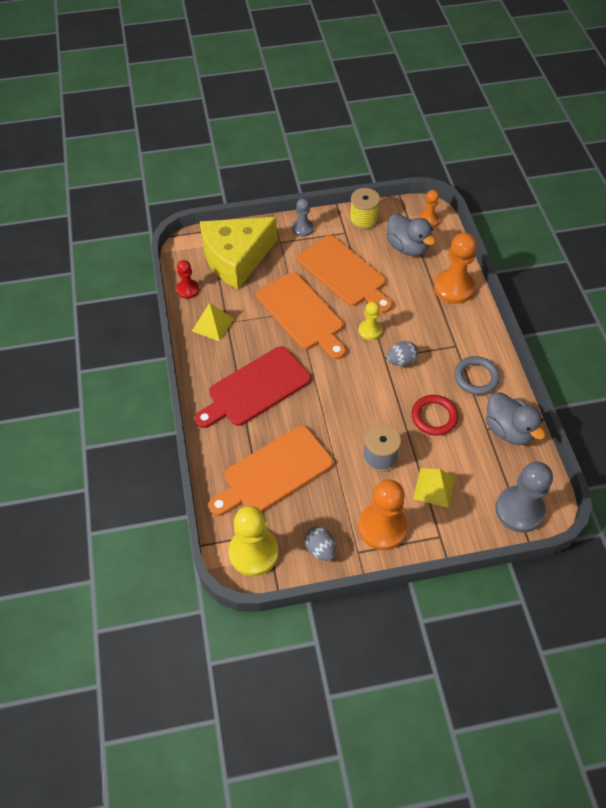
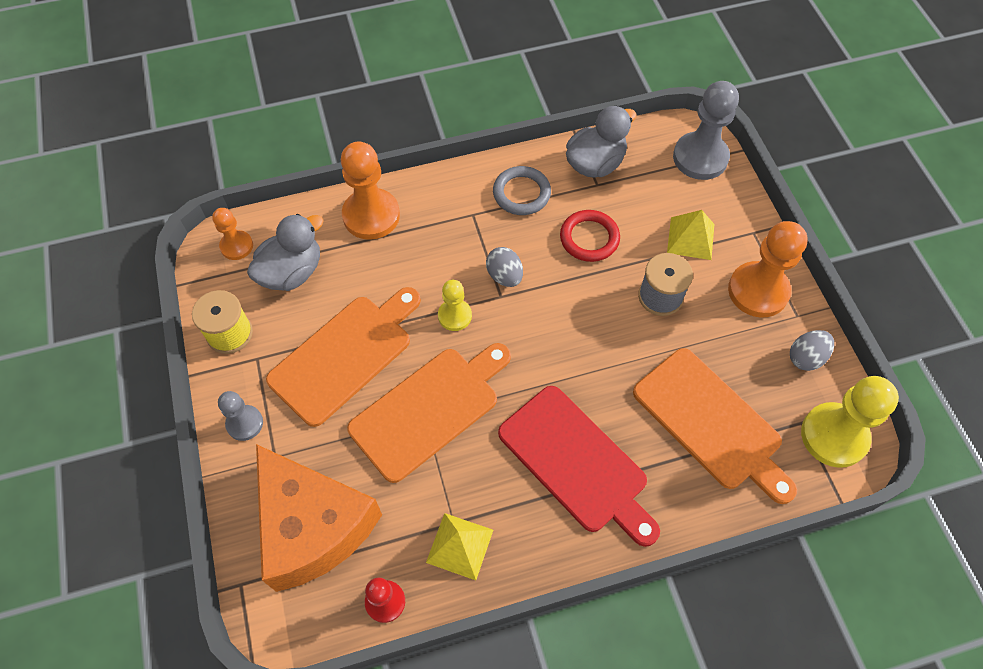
camera: 95 degrees left, 5 degrees up
yellow cheese [200,217,277,289] -> orange cheese [256,444,382,592]

